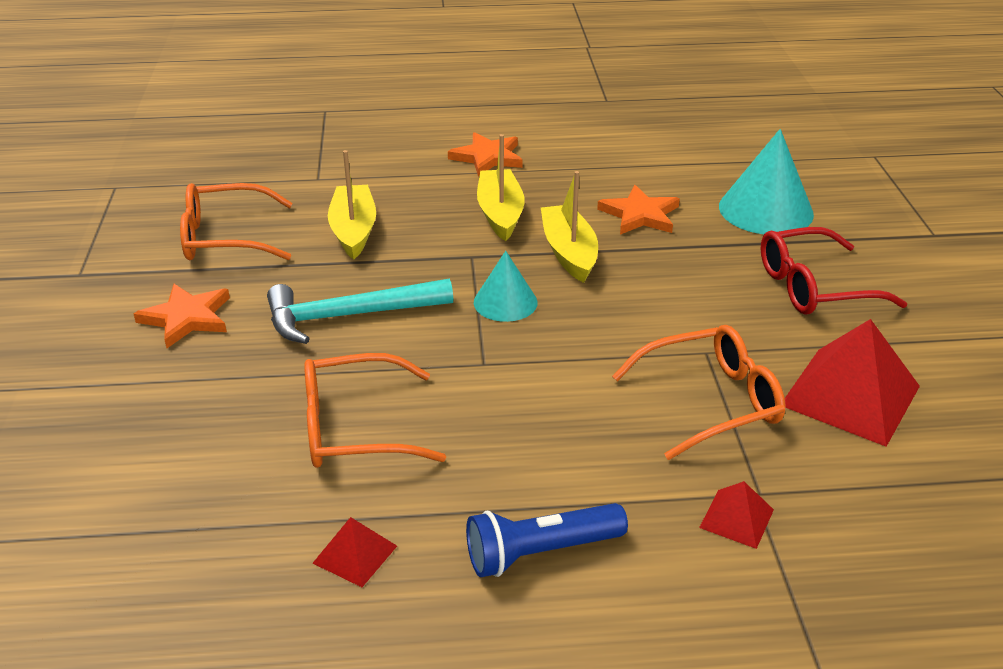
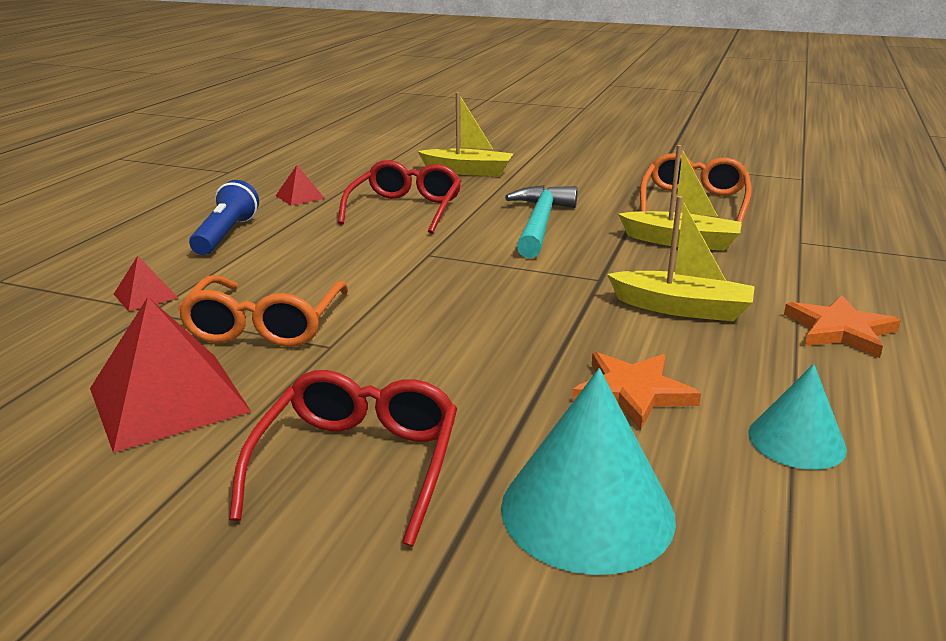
camera: 115 degrees right, 10 degrees down
orange star [134,284,230,348] -> none
orange glasses [304,353,446,468] -> red glasses [338,160,461,234]
turquoise cone [474,251,538,322] -> turquoise cone moved to [748,364,847,470]
yellow boat [541,171,598,283] -> yellow boat moved to [418,92,513,176]

